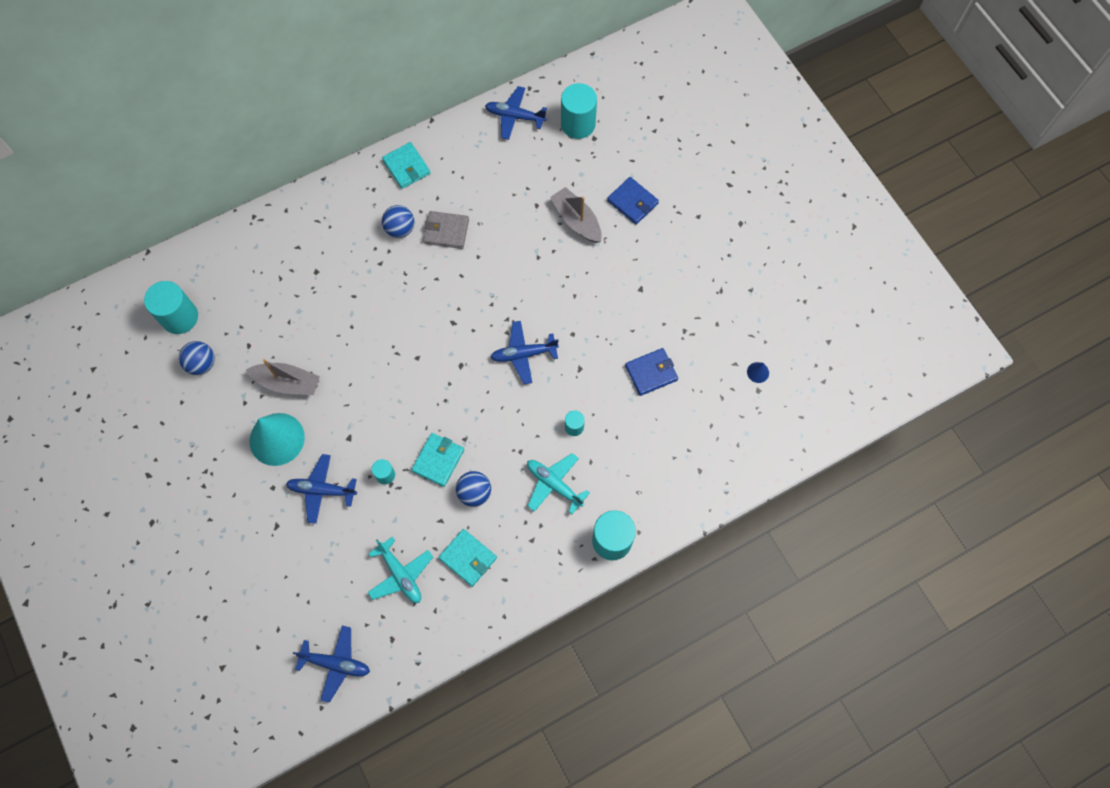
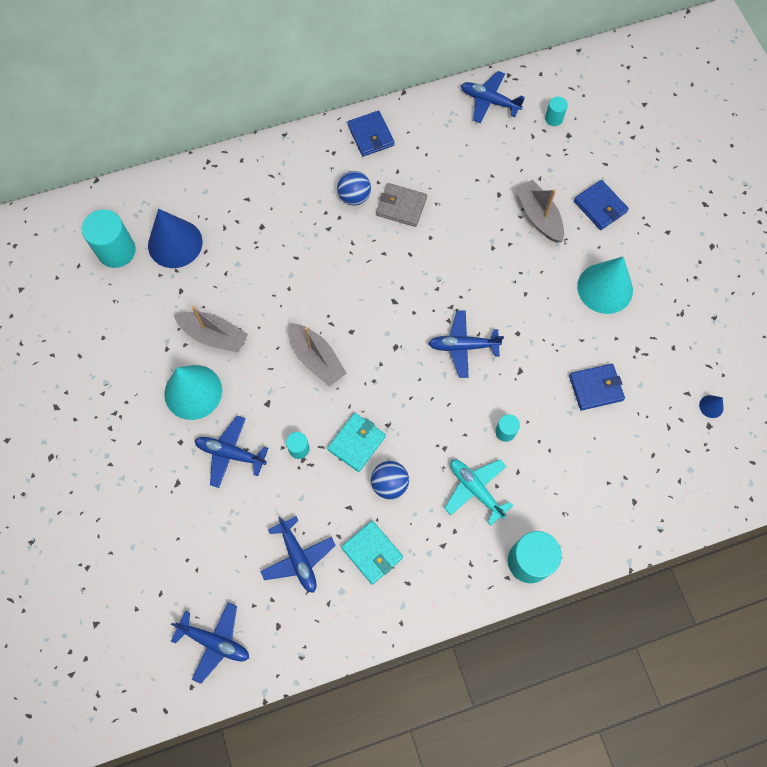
camera: 10 degrees right, 0 degrees up
blue ball [179,341,215,375] -> none
turquoise plane [367,537,433,603] -> blue plane [260,516,336,593]
turquoise wallet [382,142,430,189] -> blue wallet [347,111,394,156]
turquoise cylinder [561,83,597,139] -> turquoise cylinder [545,97,568,126], size x0.50
none -> blue cone [148,209,203,268]
none -> grey boat [289,323,347,387]
none -> turquoise cone [577,256,633,314]

